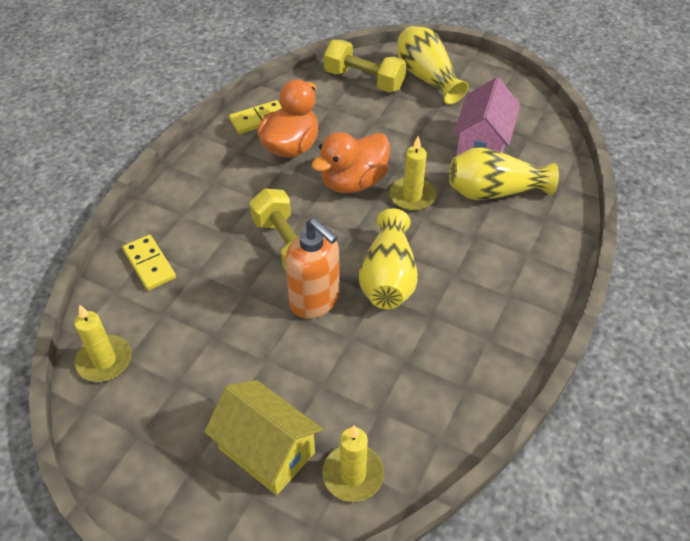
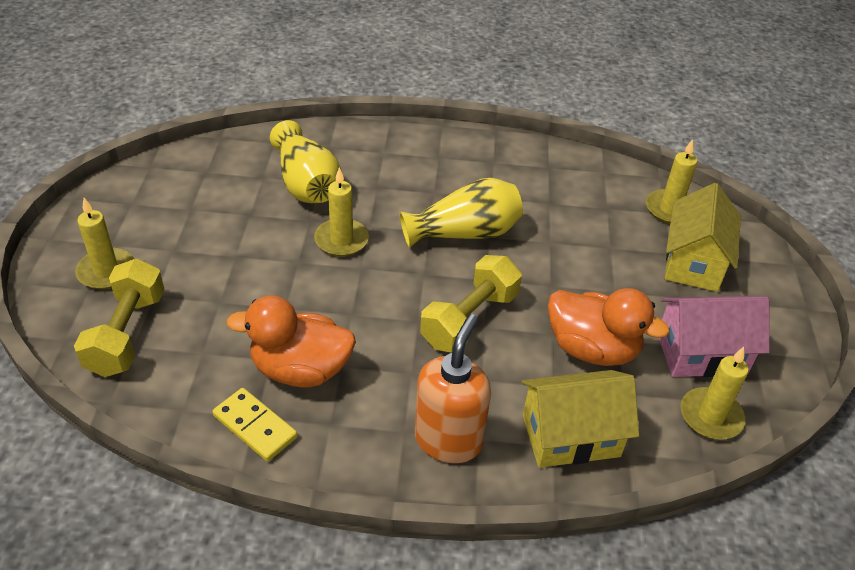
camera: 115 degrees left, 5 degrees down
yellow domino [122,235,176,291] -> yellow house [521,370,639,468]
orange soap dispenser [285,218,339,319] -> orange soap dispenser moved to [415,314,491,463]
orange duck [311,132,390,193] -> orange duck moved to [548,288,670,366]
yellow vase [397,26,469,104] -> yellow candle [75,198,134,289]
pink house [453,77,521,156] -> pink house moved to [659,296,770,377]

